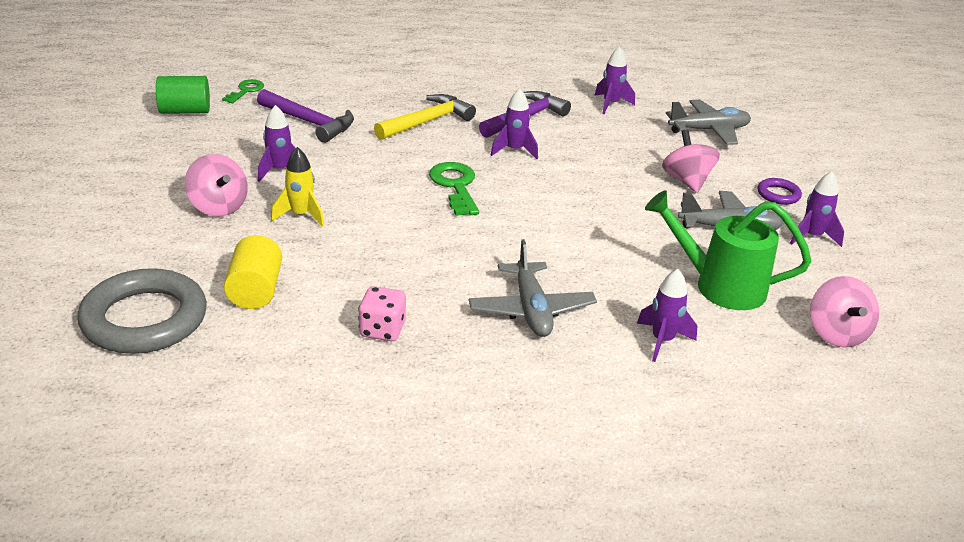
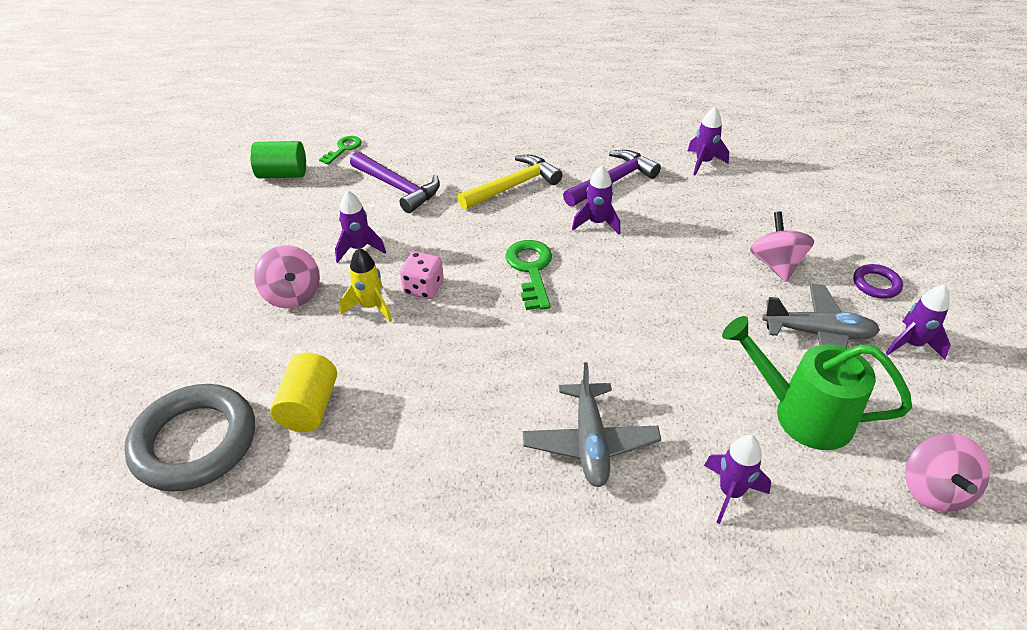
camera: 10 degrees right, 10 degrees up
pink dice [358,286,406,341] -> pink dice moved to [400,252,444,299]
grey plane [666,100,751,145] -> none

